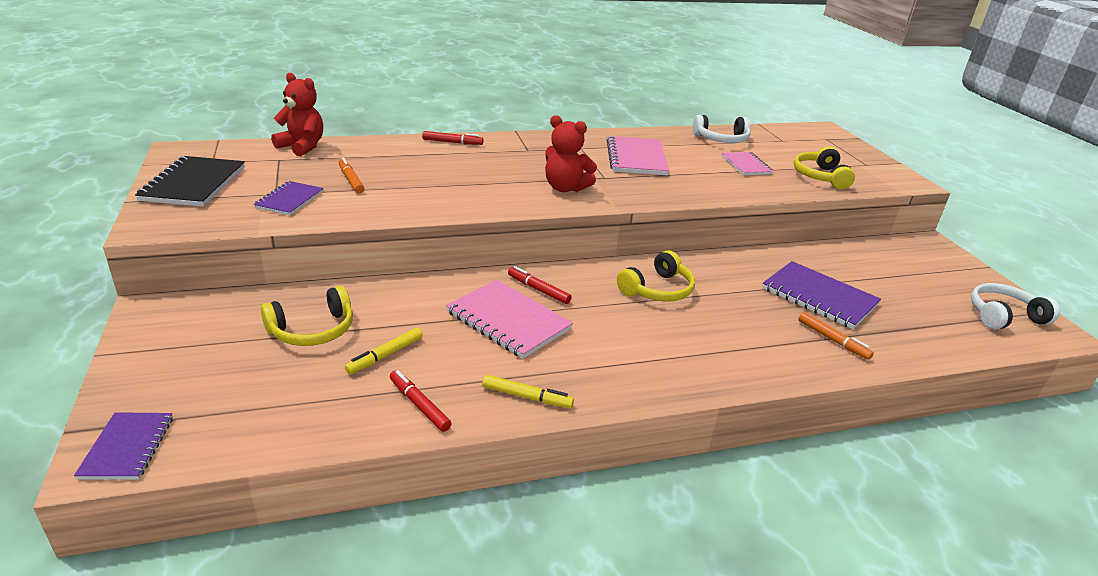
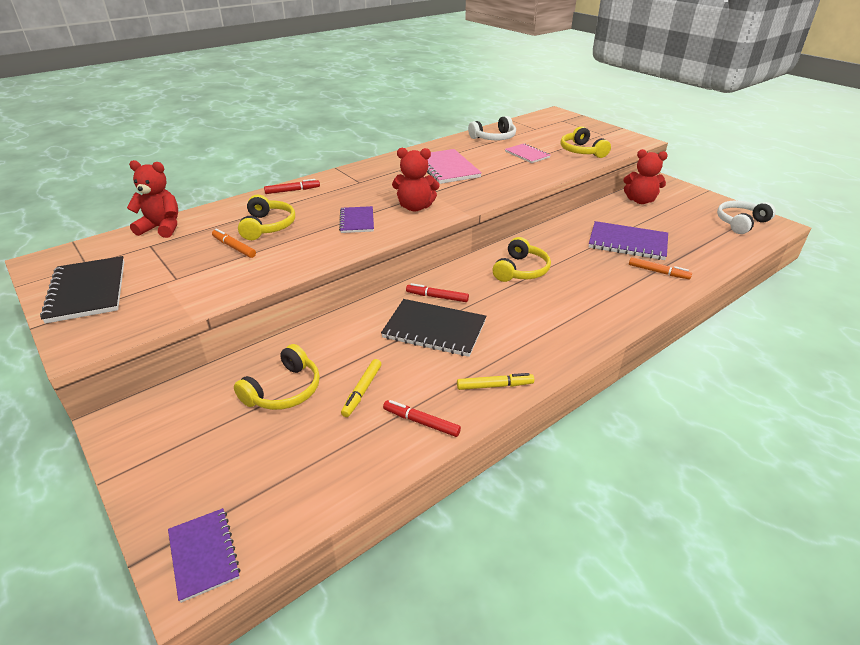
camera: 20 degrees left, 5 degrees up
purple notebook [253,181,324,216] -> purple notebook moved to [339,206,374,233]
pink notebook [446,280,573,359] -> black notebook [381,299,486,357]
none -> yellow headphones [238,195,295,240]
none -> red teddy bear [623,149,668,204]

